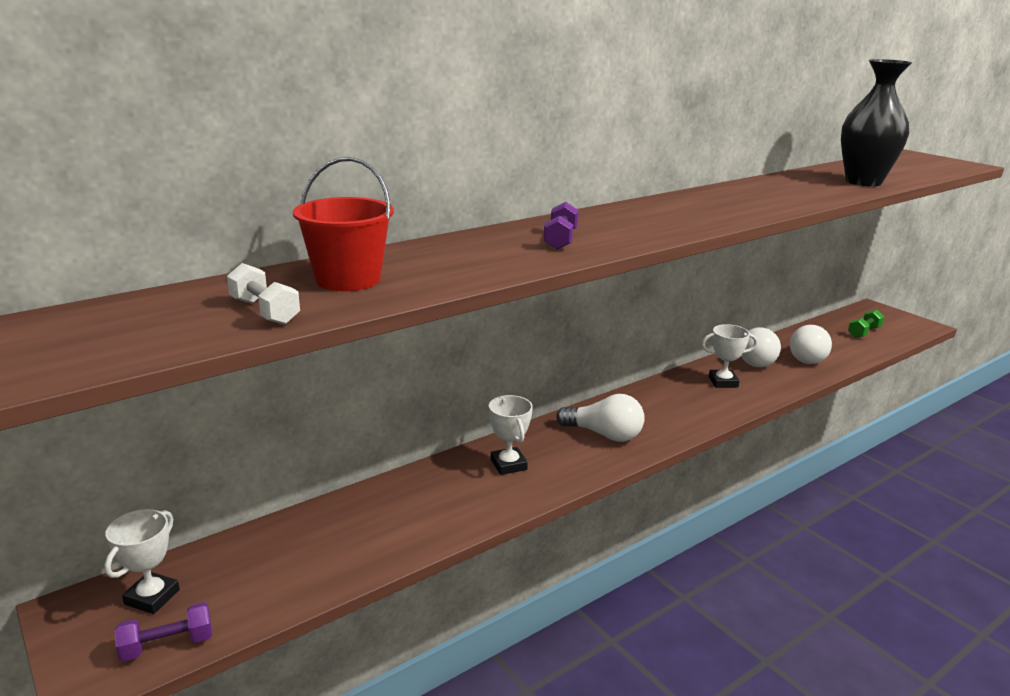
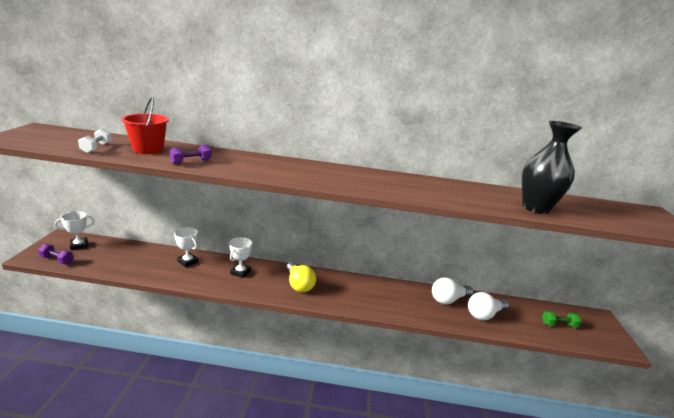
camera: 40 degrees right, 0 degrees up
purple dumbbell [543,202,579,250] -> purple dumbbell moved to [170,145,212,164]
white light bulb [556,394,645,442] -> yellow light bulb [287,262,316,292]
white trophy [701,324,757,388] -> white trophy moved to [174,227,198,267]

